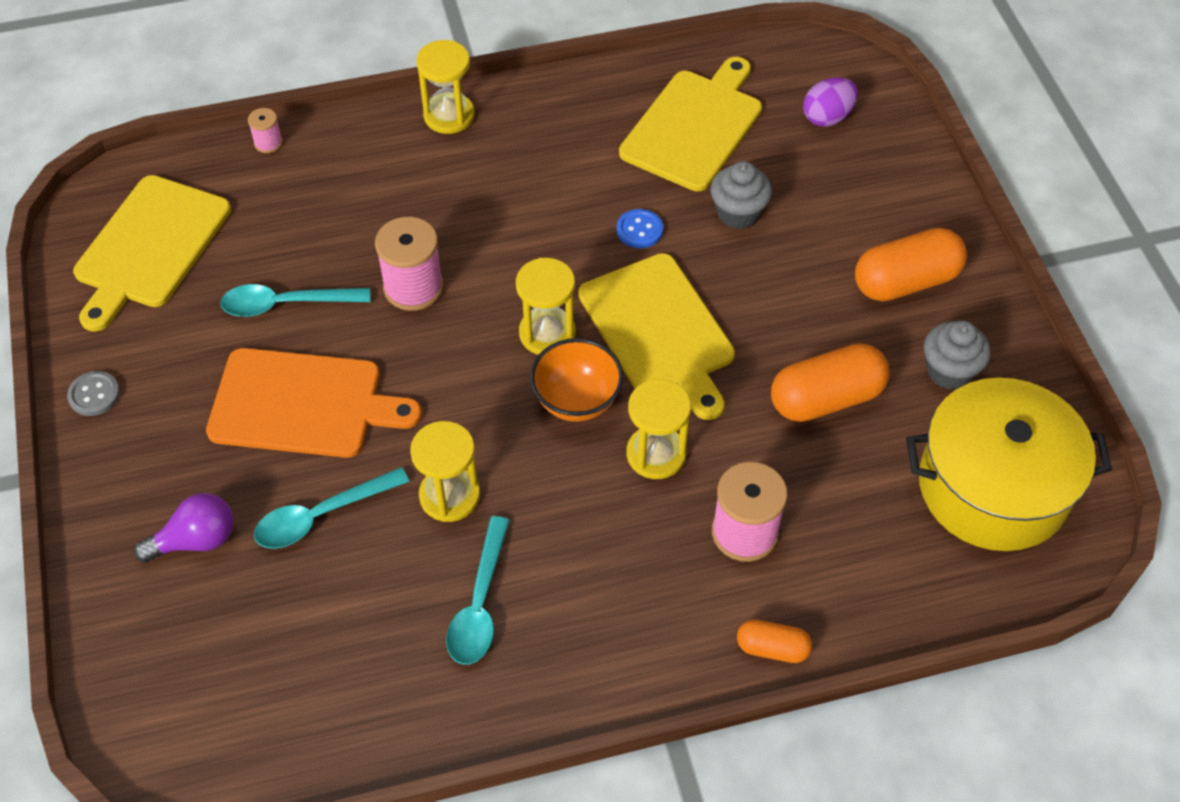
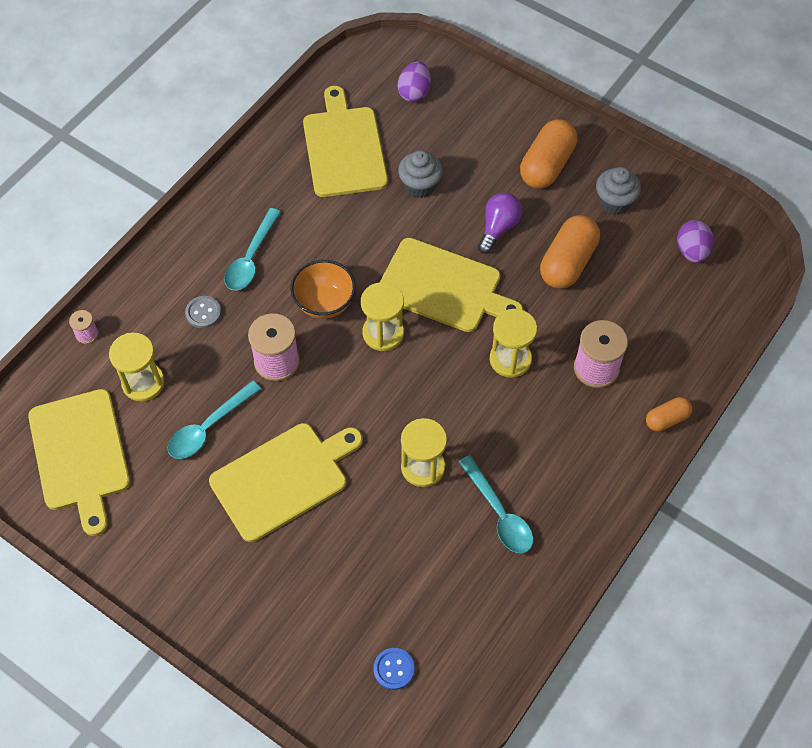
camera: 40 degrees left, 5 degrees up
grey button [67,371,120,416] -> grey button moved to [185,296,221,328]
purple light bulb [134,493,234,563] -> purple light bulb moved to [478,192,522,254]
orange cutting board [206,348,422,458] -> yellow cutting board [209,423,363,542]
turquoise spoon [254,467,409,549] -> turquoise spoon moved to [224,208,281,291]
yellow hourglass [416,40,475,134] -> yellow hourglass moved to [109,333,165,402]
orange bowl [530,338,623,422] -> orange bowl moved to [290,260,356,319]
blue button [617,209,663,248] -> blue button moved to [373,648,414,690]
yellow pot [906,378,1112,551] -> purple egg [677,220,714,263]

